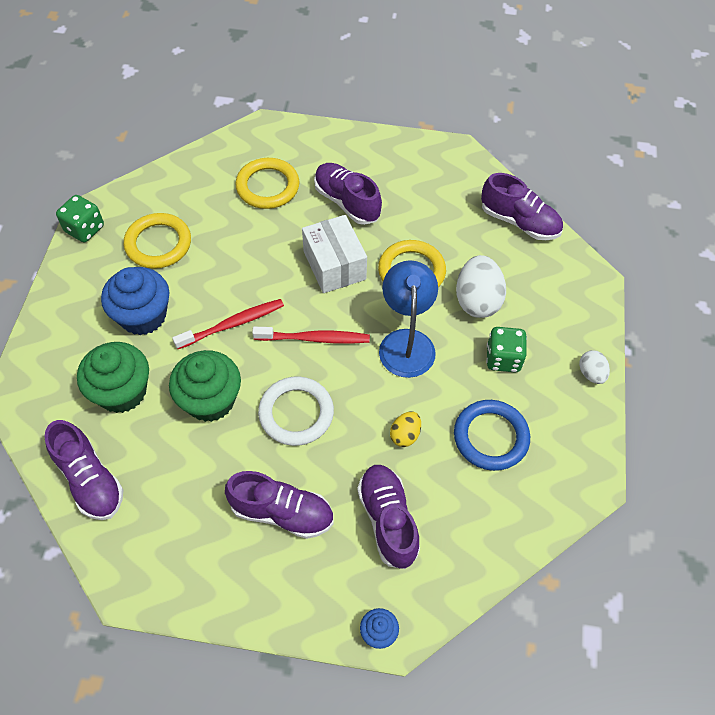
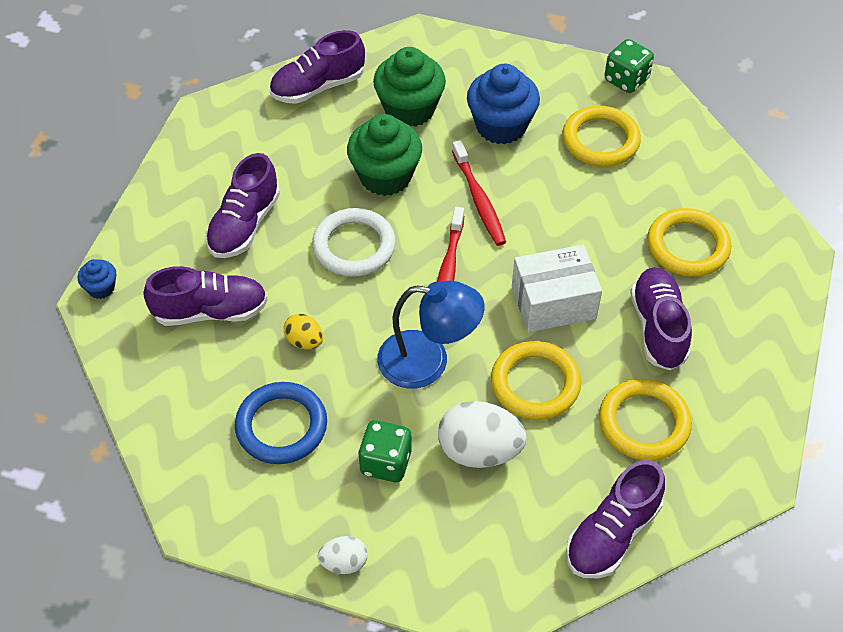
camera: 100 degrees right, 5 degrees down
purple shoe [314,163,382,225] -> purple shoe turned 60 degrees counterclockwise [630,267,692,370]
none -> yellow ring [599,379,692,461]

